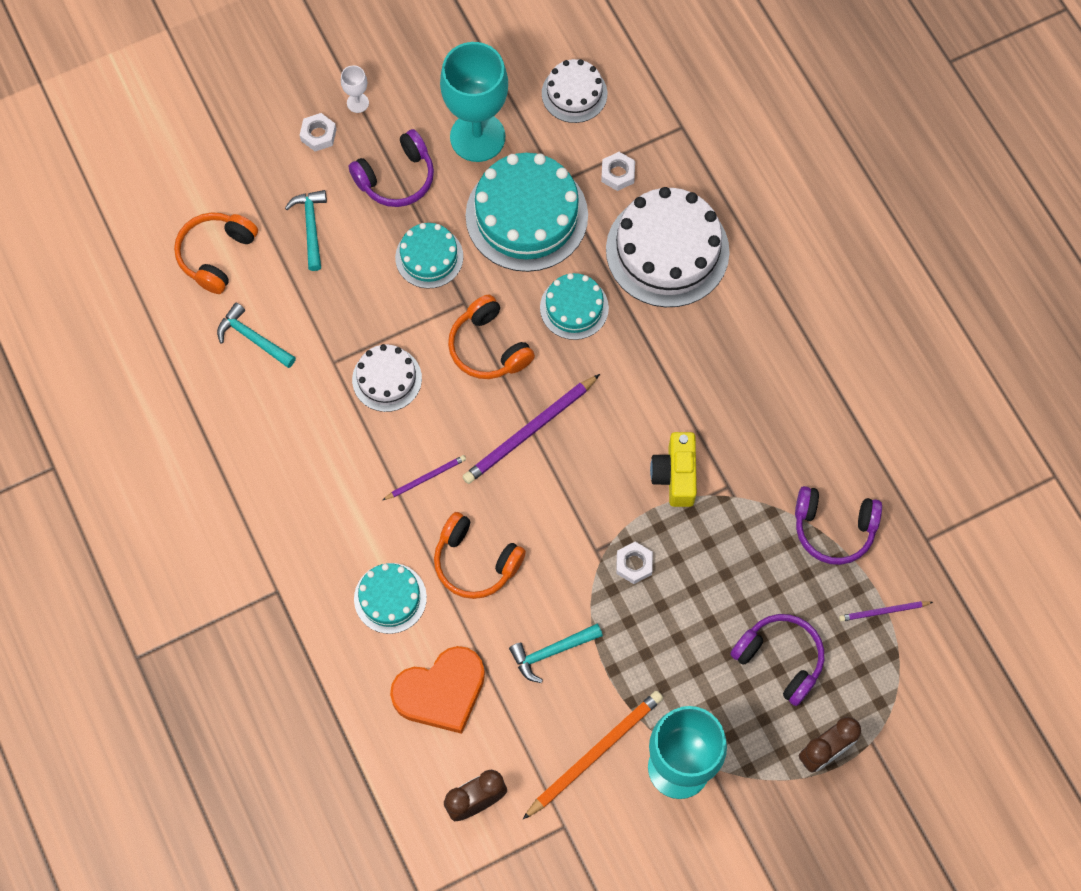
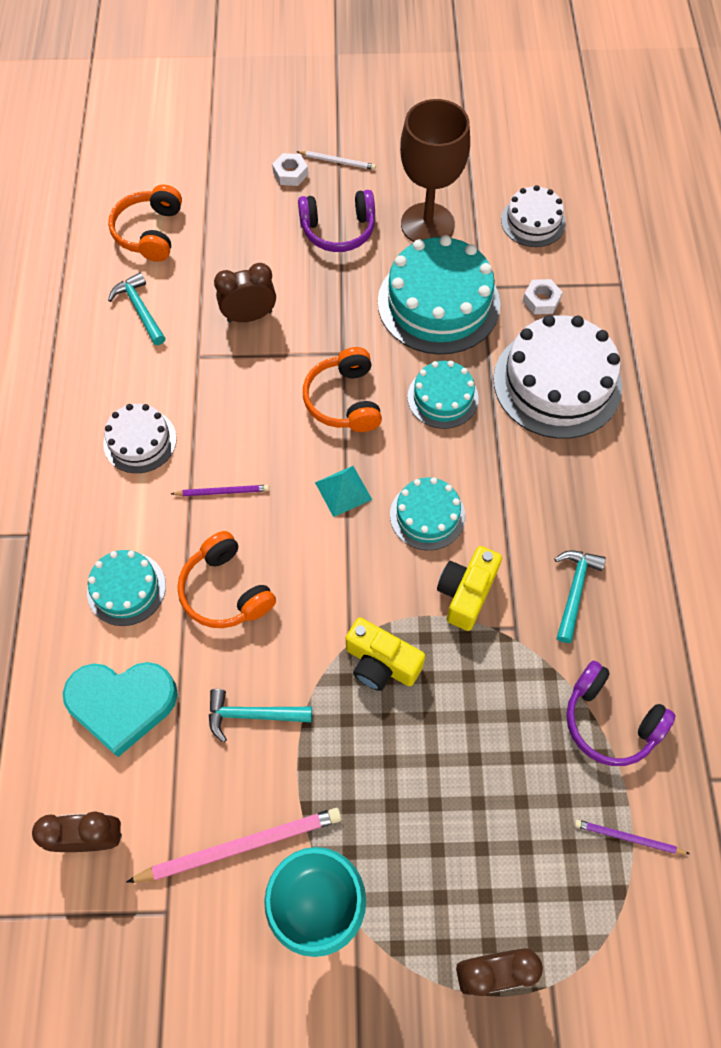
camera: 25 degrees right, 5 degrees down
orange headphones [174,212,258,294] -> orange headphones turned 45 degrees counterclockwise [108,185,182,262]
turquoise hammer [285,190,327,271] -> turquoise hammer moved to [555,550,606,643]
white goblet [341,65,369,113] -> white pencil [297,151,376,170]
white cake [352,344,422,412] -> white cake moved to [103,404,177,473]
orange heart [390,646,485,734] -> turquoise heart [63,662,178,757]
turquoise cake [395,223,463,289] -> turquoise cake moved to [390,477,465,550]
turquoise goblet [440,42,508,162] -> brown goblet [400,99,470,242]
purple pencil [462,374,600,484] -> turquoise pyramid [315,466,372,517]
orange pencil [523,691,663,819] -> pink pencil [127,808,342,883]
white nut [616,542,653,584] -> yellow camera [346,617,425,691]
purple headphones [730,614,824,706] -> none
none -> brown clock [214,263,276,322]

